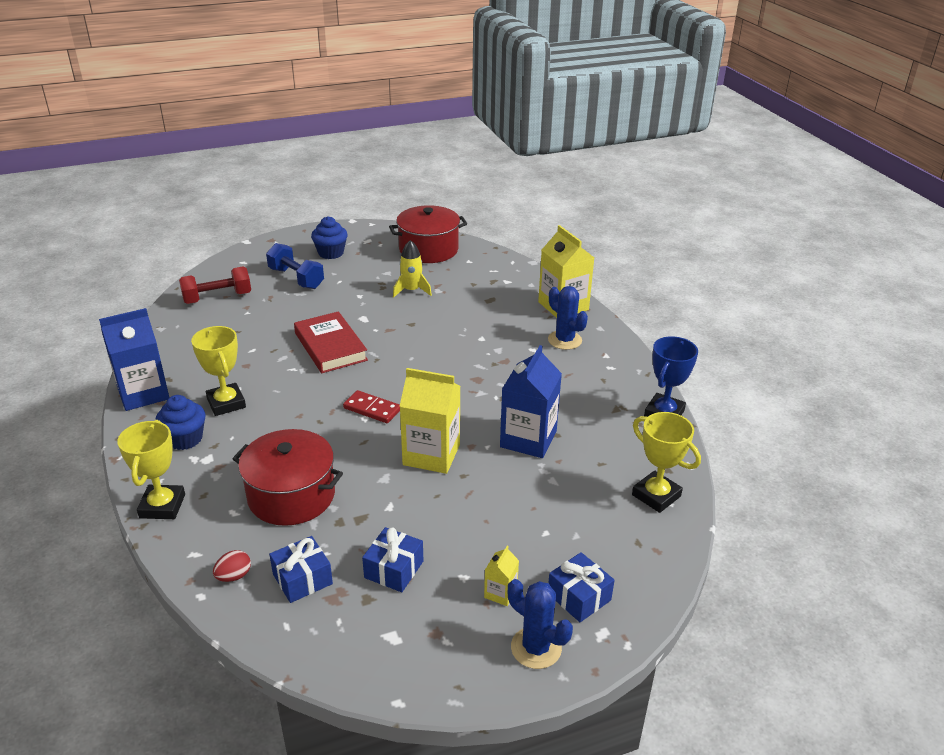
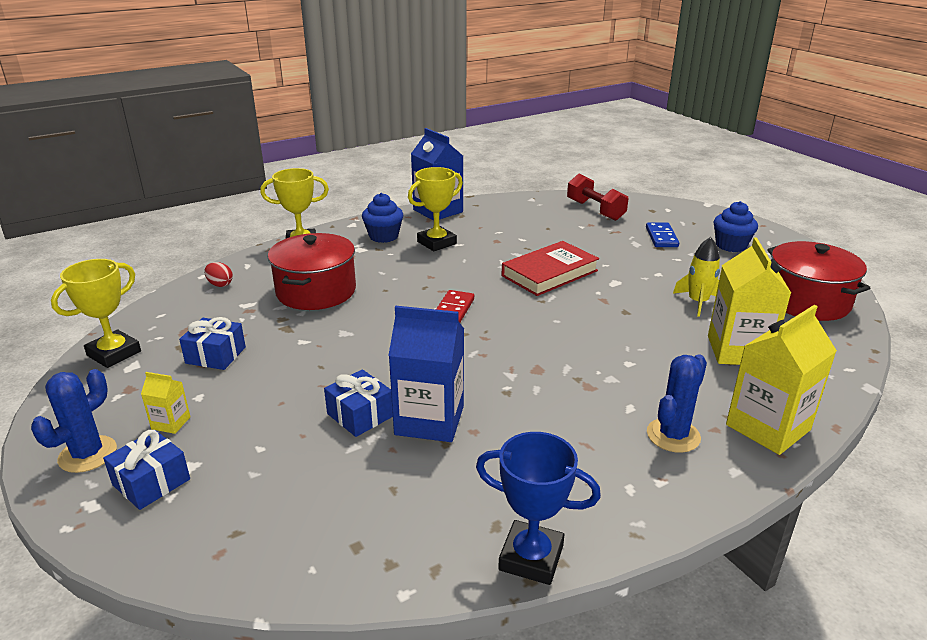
camera: 80 degrees right, 5 degrees down
blue dumbbell [266,243,324,289] -> blue domino [646,222,679,247]
blue gift [269,536,333,603] -> blue gift moved to [324,369,393,437]
yellow carton [399,368,461,474] -> yellow carton moved to [708,237,791,365]
yellow trophy [632,412,701,513] -> yellow trophy moved to [51,259,141,368]

